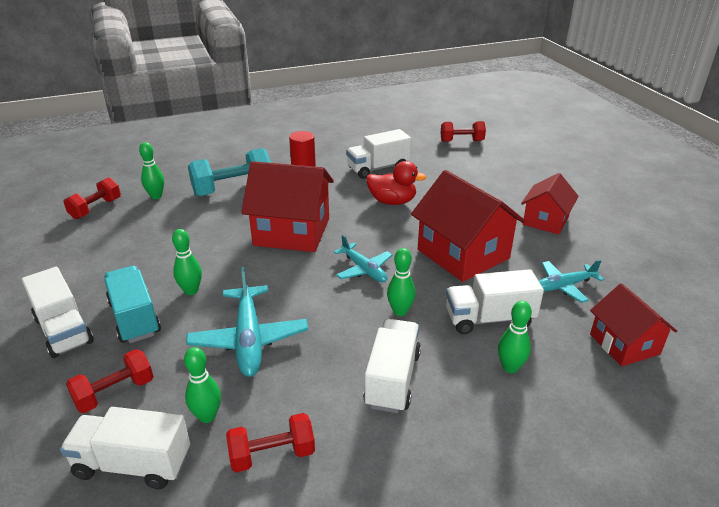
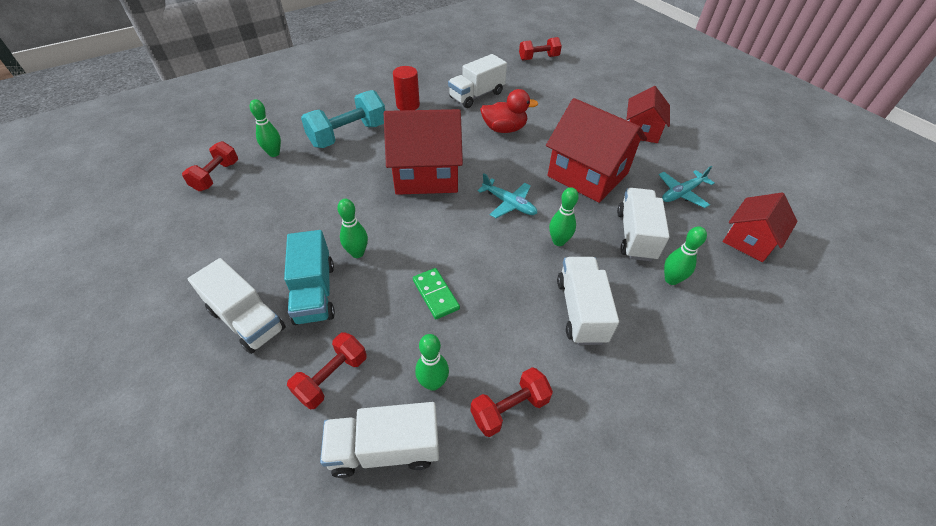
camera: 15 degrees left, 15 degrees up
turquoise truck [104,266,161,343] -> turquoise truck turned 150 degrees counterclockwise [284,230,335,325]
turquoise plane [186,267,308,377] -> green domino [413,268,460,319]
white truck [446,269,544,334] -> white truck turned 120 degrees clockwise [617,188,670,261]
red house [590,283,677,366] -> red house turned 75 degrees clockwise [723,193,798,262]

